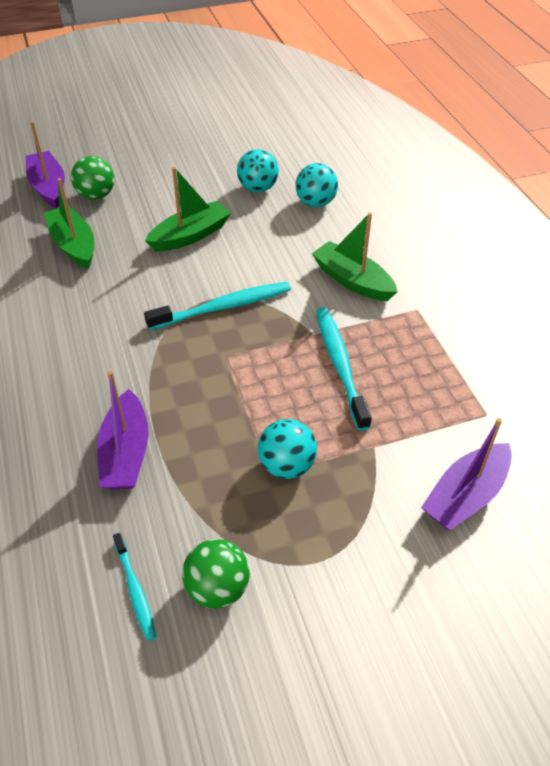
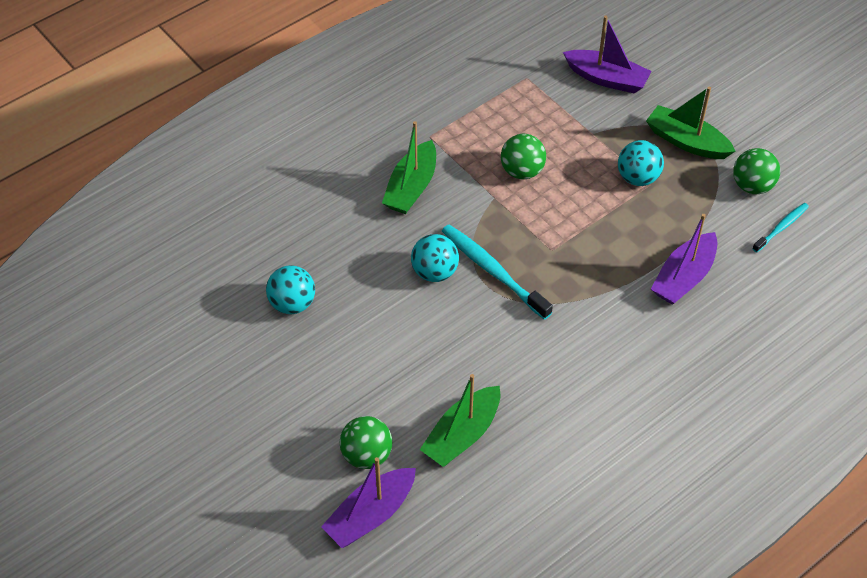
camera: 110 degrees left, 5 degrees up
purple boat [97,371,149,489] -> purple boat turned 150 degrees clockwise [651,214,718,305]
green boat [145,167,231,251] -> green boat moved to [646,87,736,159]
turquoise ball [296,163,338,207] -> turquoise ball moved to [411,234,459,282]
turquoise toothbrush [316,307,372,431] -> green ball [501,134,546,179]

